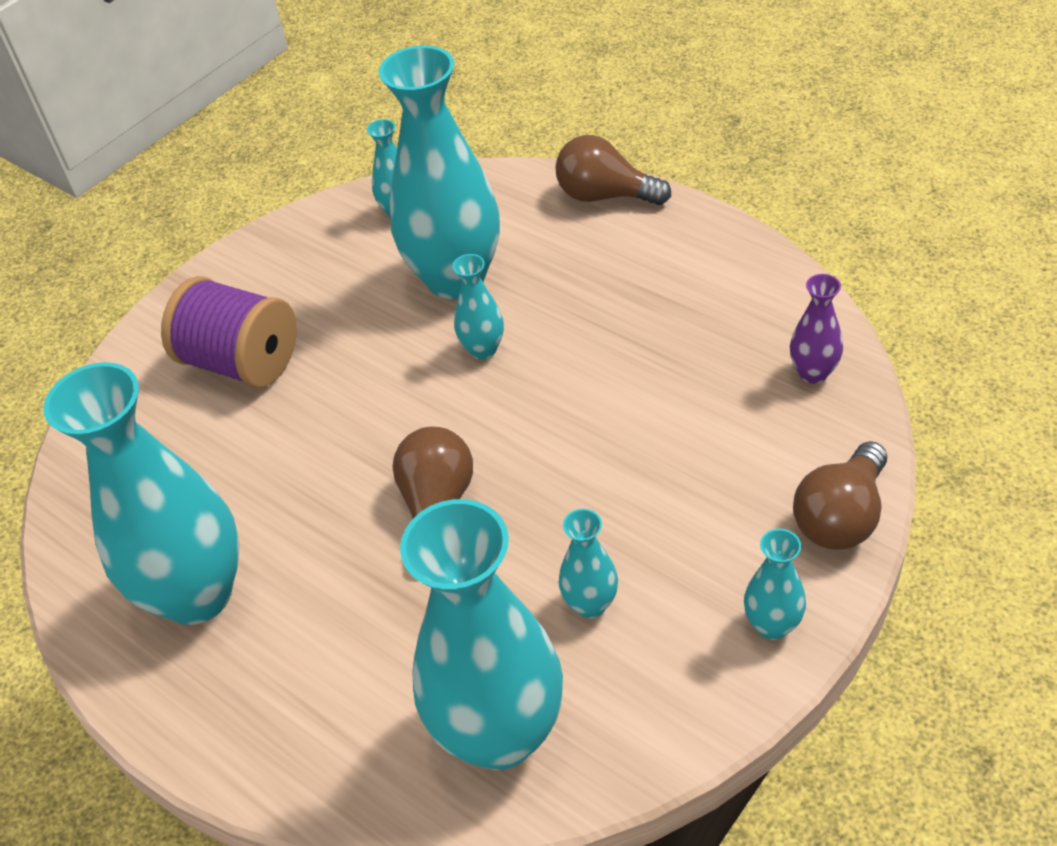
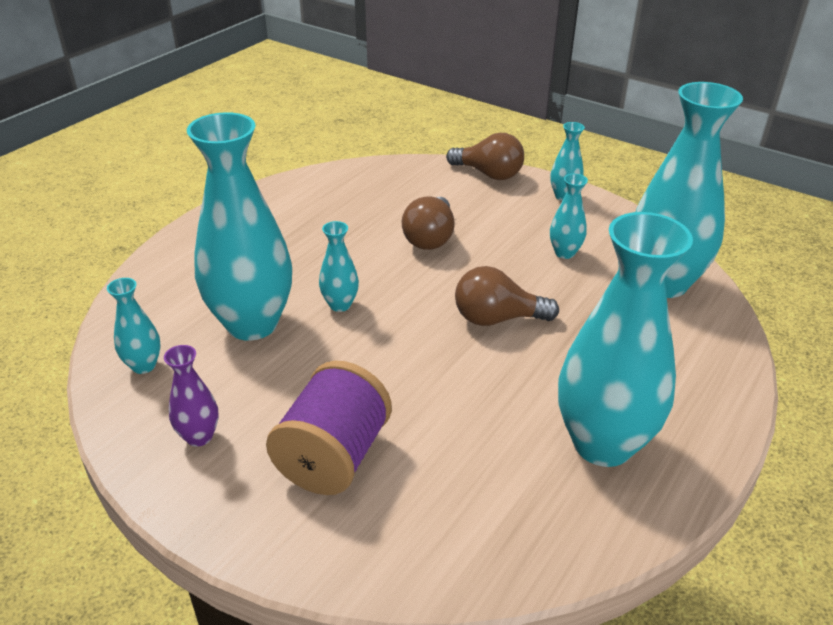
camera: 100 degrees left, 10 degrees down
brown light bulb [555,135,671,205] -> brown light bulb moved to [402,197,455,250]
purple vase [790,274,843,384] -> purple vase moved to [164,345,219,447]

